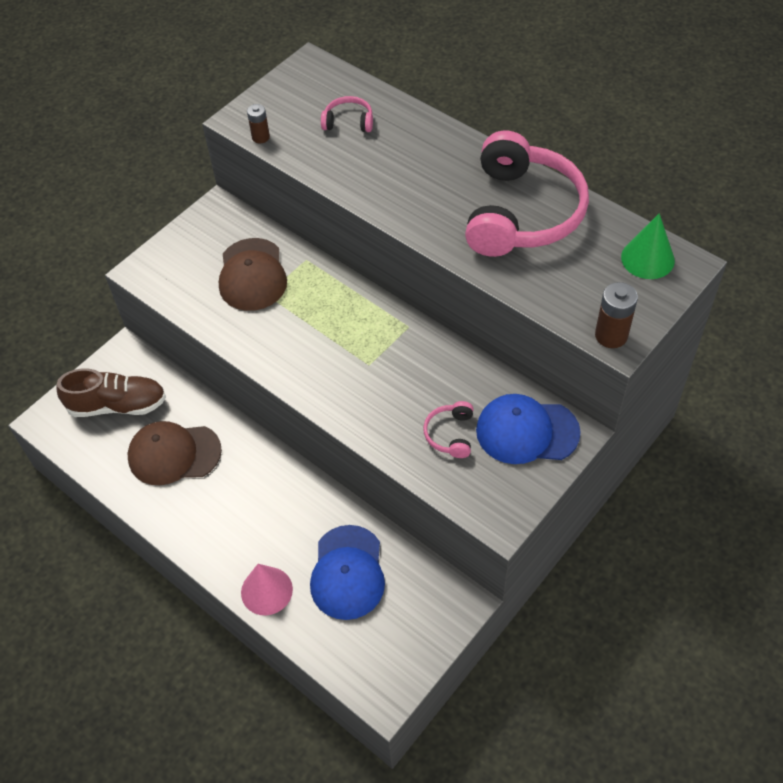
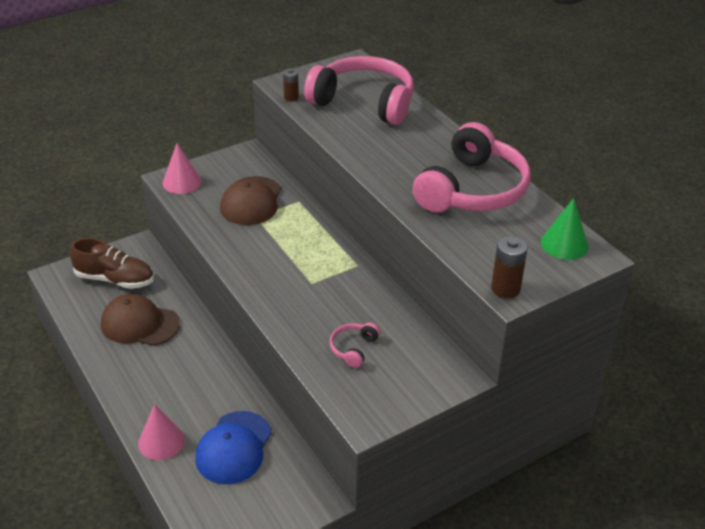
camera: 15 degrees right, 15 degrees down
pink headphones [321,96,373,132] -> pink headphones [304,56,414,125], size x2.41
blue cap [476,394,581,464] -> none
none -> pink cone [163,143,201,194]

